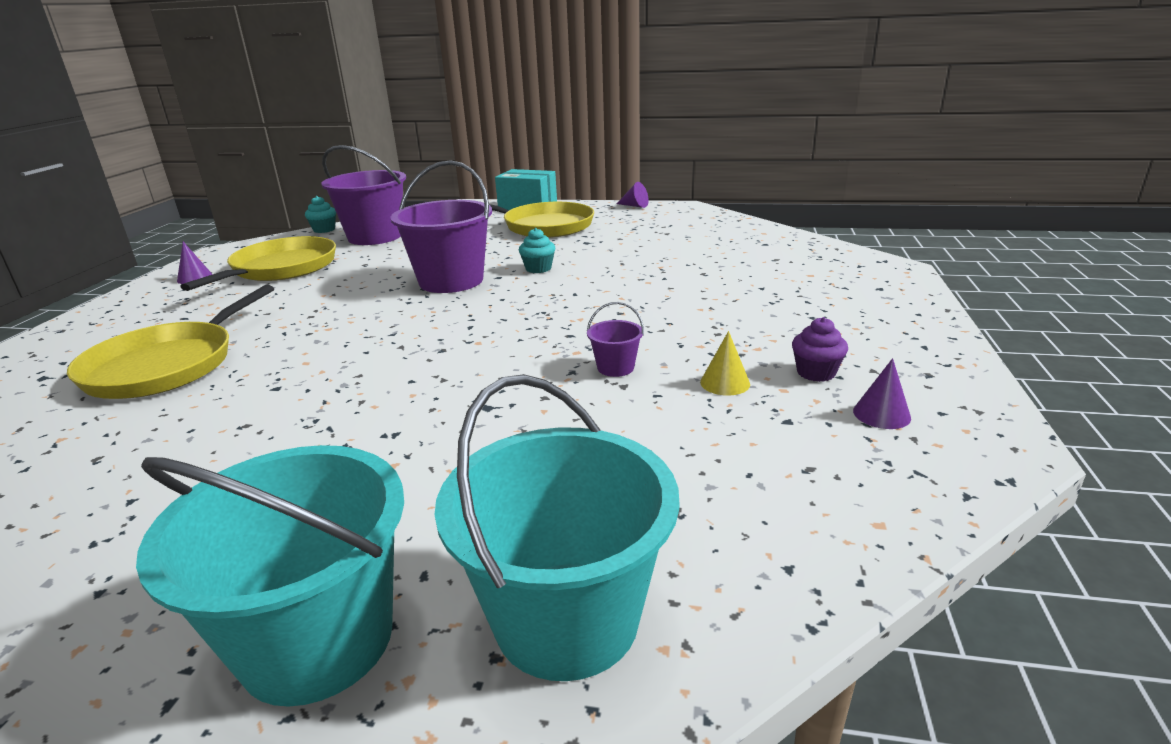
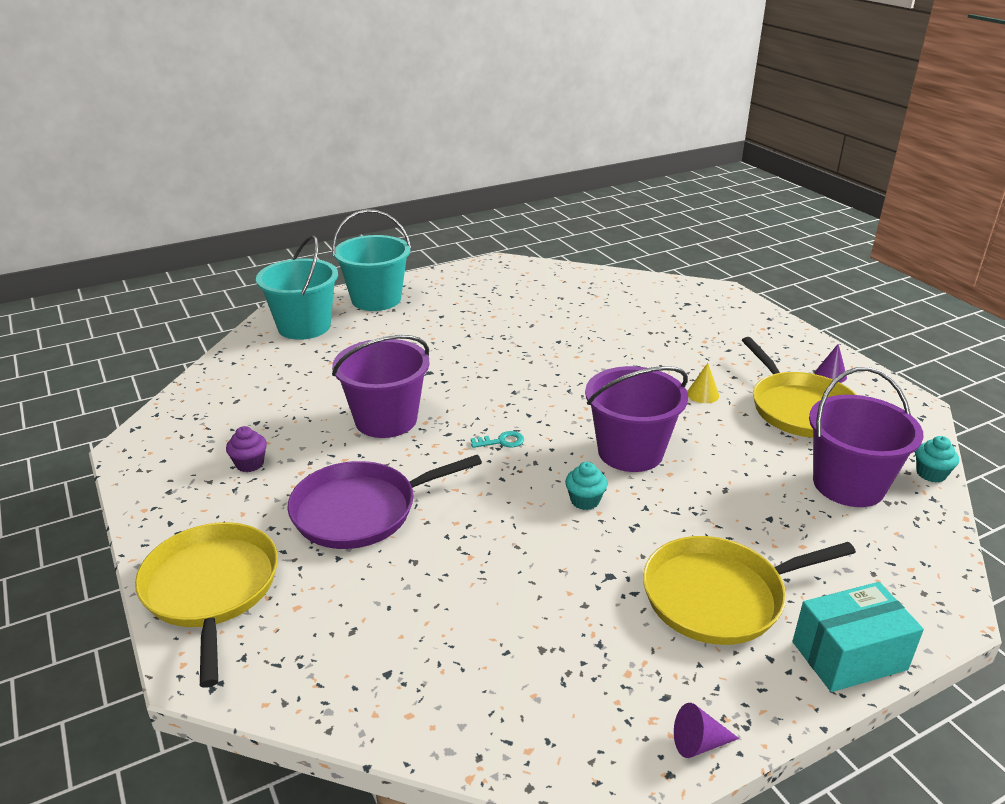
camera: 140 degrees right, 5 degrees up
yellow pan [67,284,274,399] -> yellow pan moved to [135,522,278,688]
purple bucket [587,302,644,377] -> purple bucket [332,335,430,438], size x2.33
yellow cone [700,331,750,396] -> yellow cone moved to [687,363,719,403]
purple cone [853,358,911,429] -> none
none -> purple pan [287,455,482,549]
none -> turquoise key [471,431,524,448]

